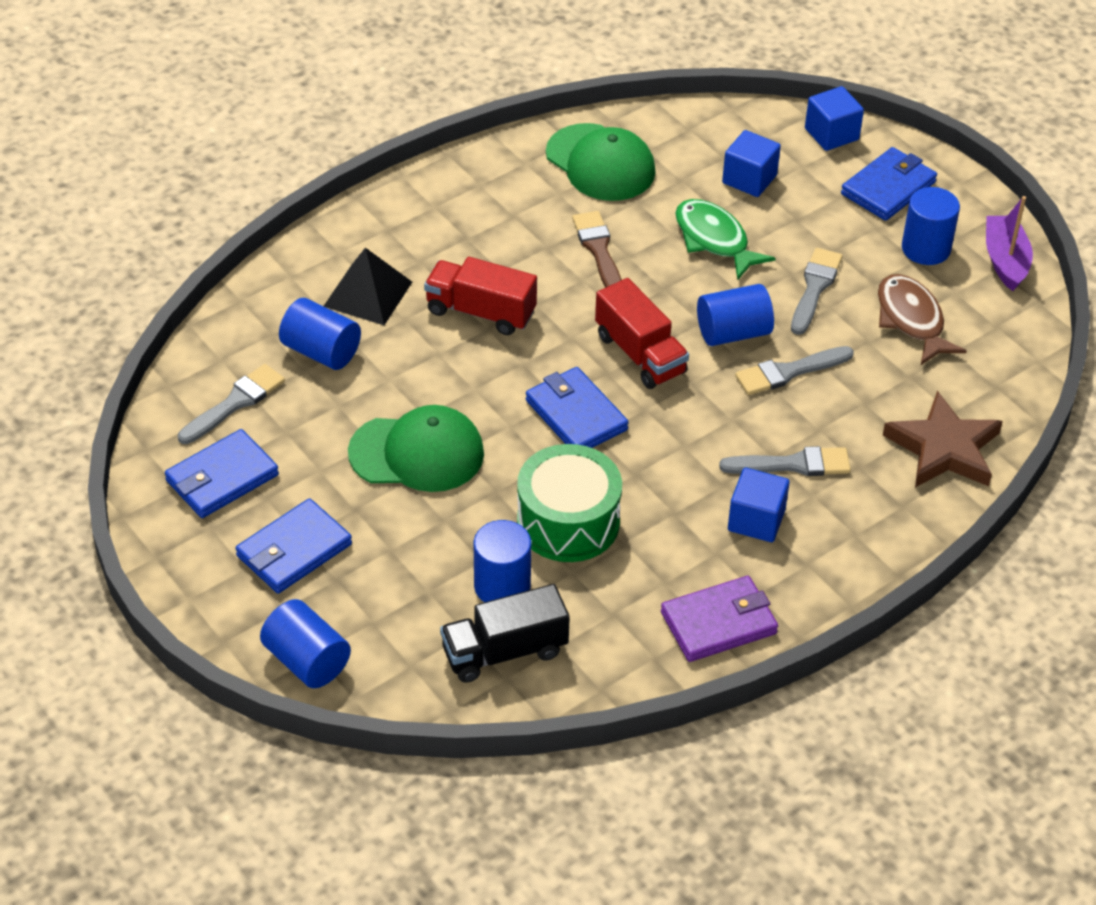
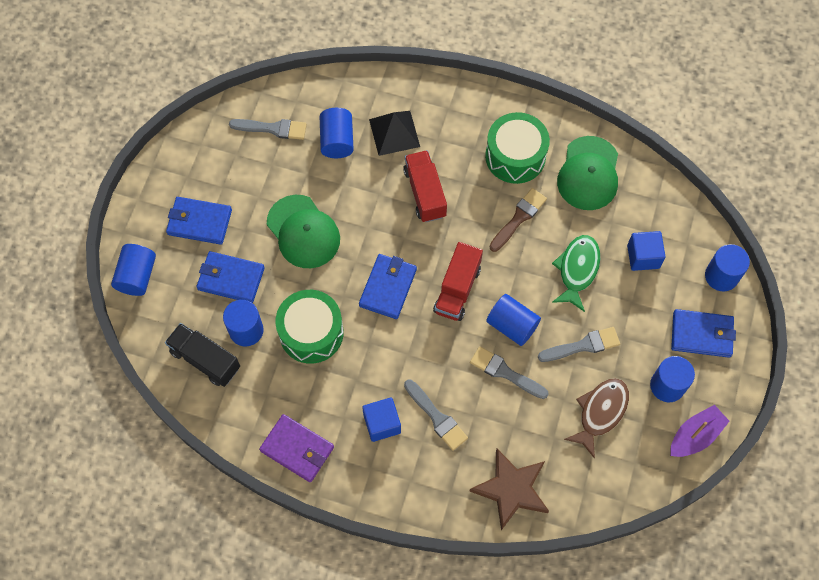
camera: 55 degrees right, 20 degrees up
blue wallet [165,429,279,518] -> blue wallet moved to [196,251,265,303]
blue cube [805,86,864,151] -> blue cylinder [705,244,750,291]
none -> green drum [485,112,550,184]

